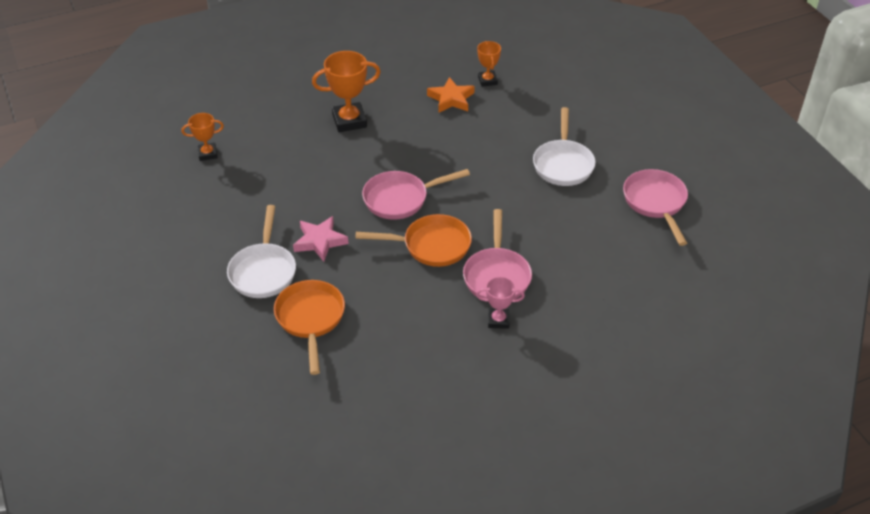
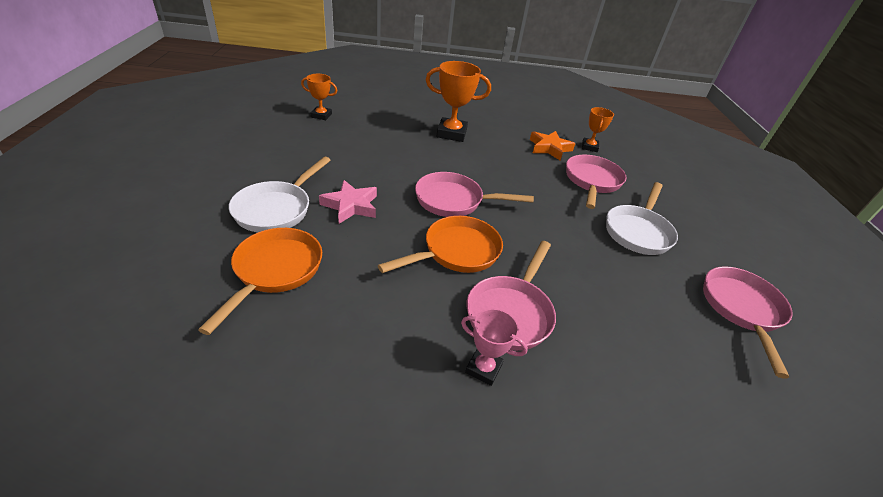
camera: 20 degrees right, 5 degrees down
orange pan [355,214,472,267] -> orange pan turned 60 degrees counterclockwise [378,216,503,273]
none -> pink pan [566,155,627,209]

